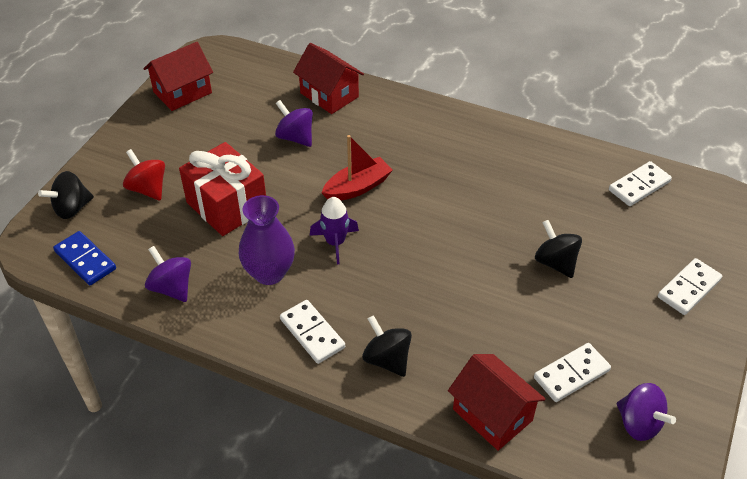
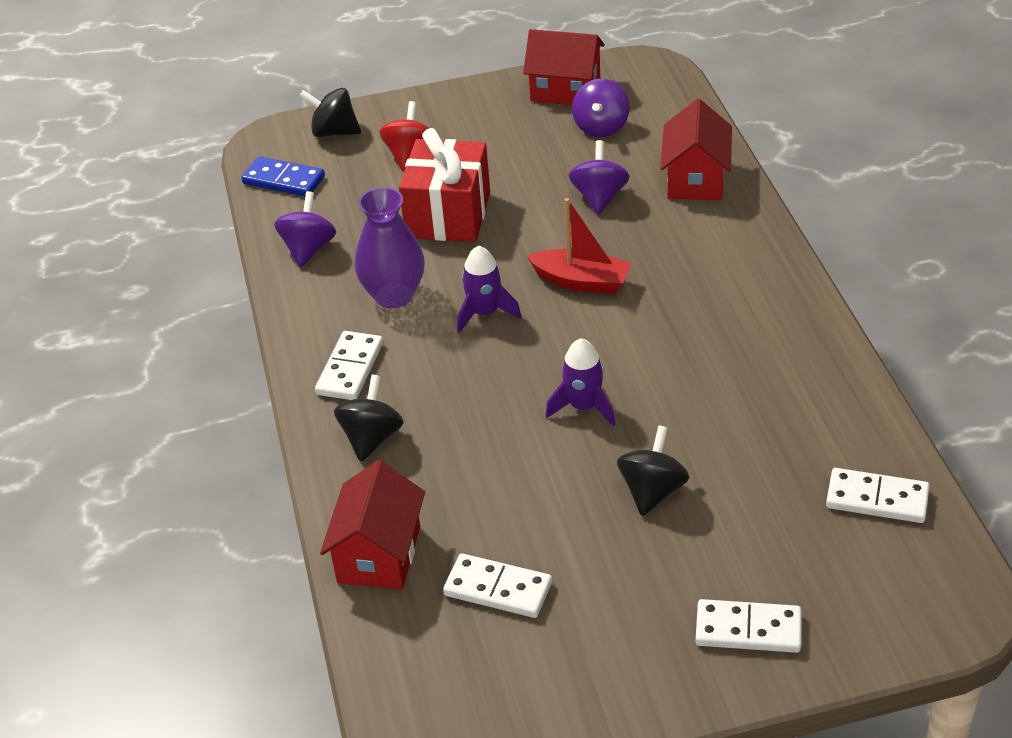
camera: 55 degrees right, 5 degrees down
blue domino [53,231,116,285] -> blue domino turned 75 degrees counterclockwise [241,156,325,197]
purple spinning top [617,383,676,441] -> purple spinning top moved to [572,79,629,137]
none -> purple rocket [545,338,616,426]

